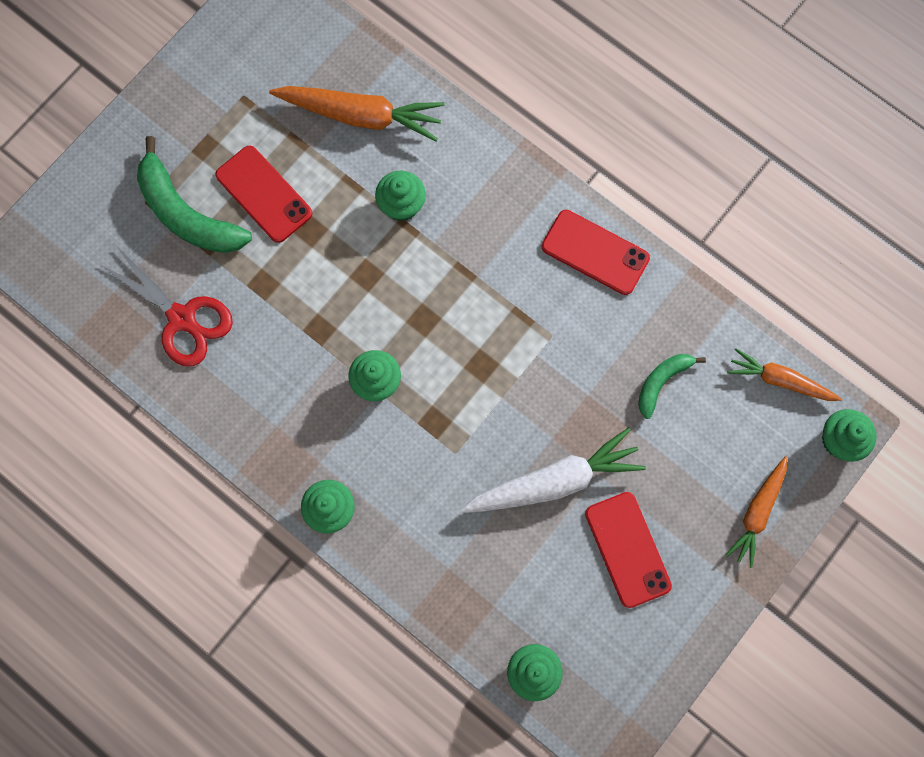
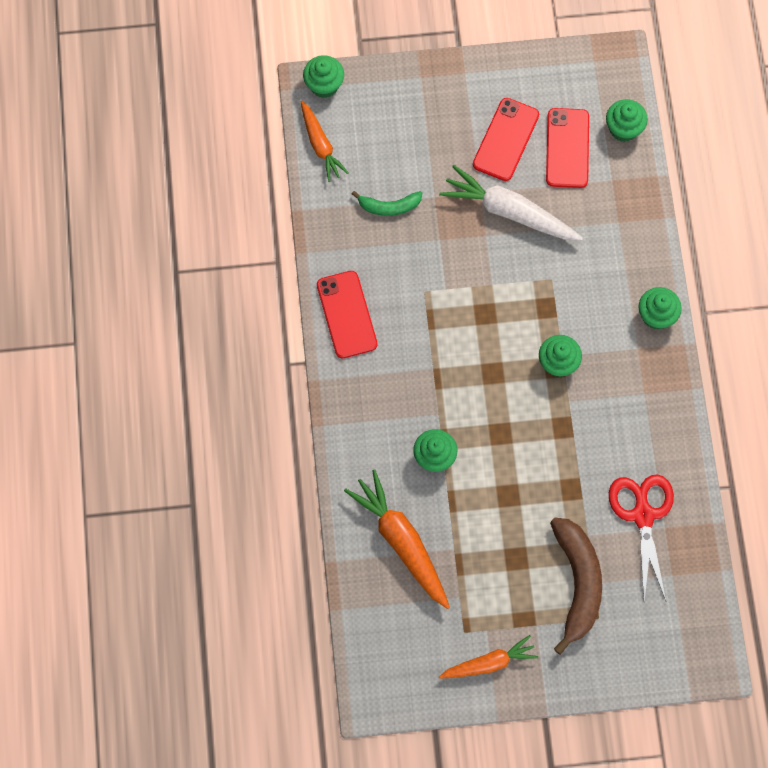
camera: 135 degrees left, 5 degrees down
green banana [137,136,252,253] -> brown banana [550,517,602,655]
red phone [215,146,312,243] -> red phone moved to [546,108,589,188]
orange carrot [726,456,787,568] -> orange carrot moved to [439,635,538,679]

